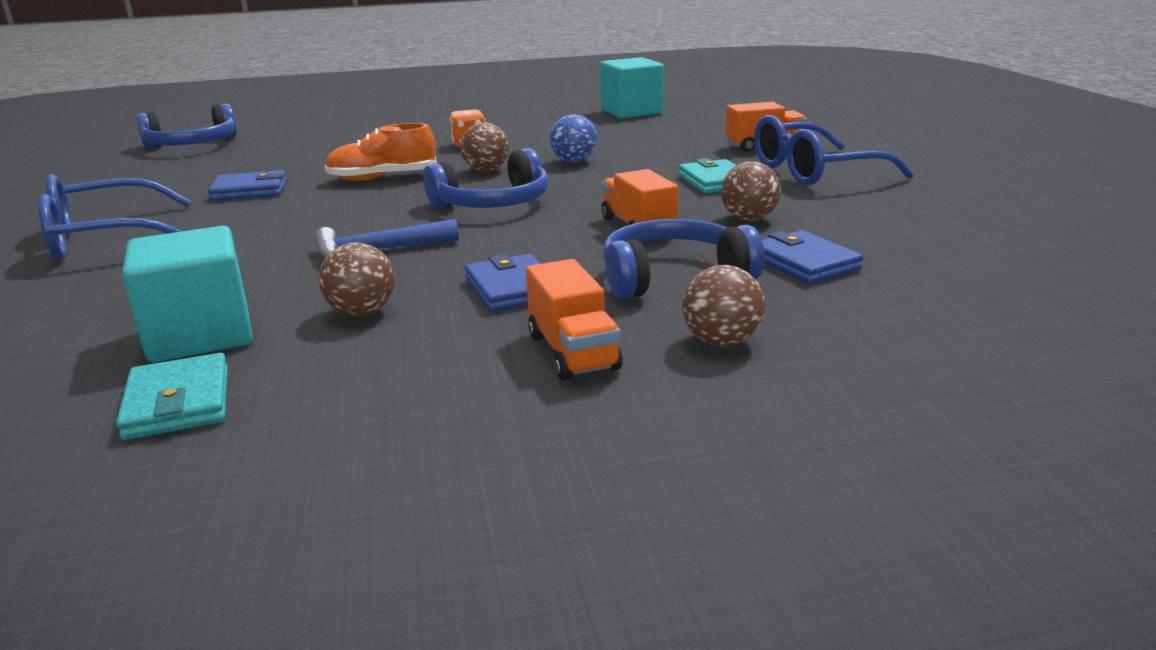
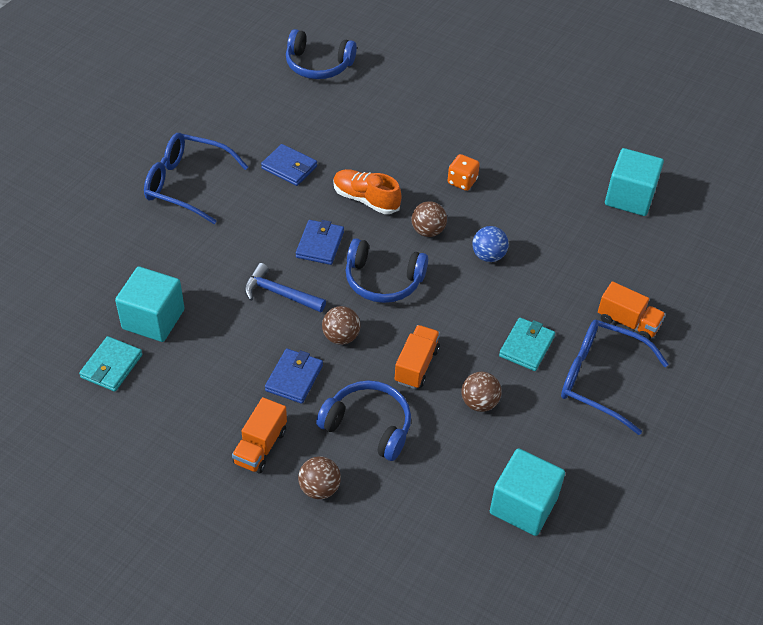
camera: 40 degrees right, 25 degrees up
brown ball [319,242,395,316] -> brown ball moved to [322,306,360,345]
blue wallet [762,230,863,284] -> blue wallet moved to [296,220,344,265]
none -> turquoise cube [490,448,565,536]

